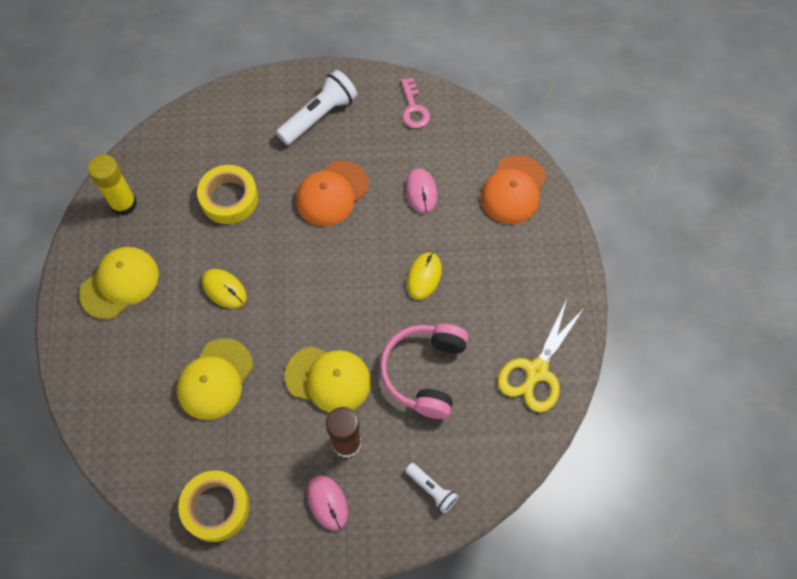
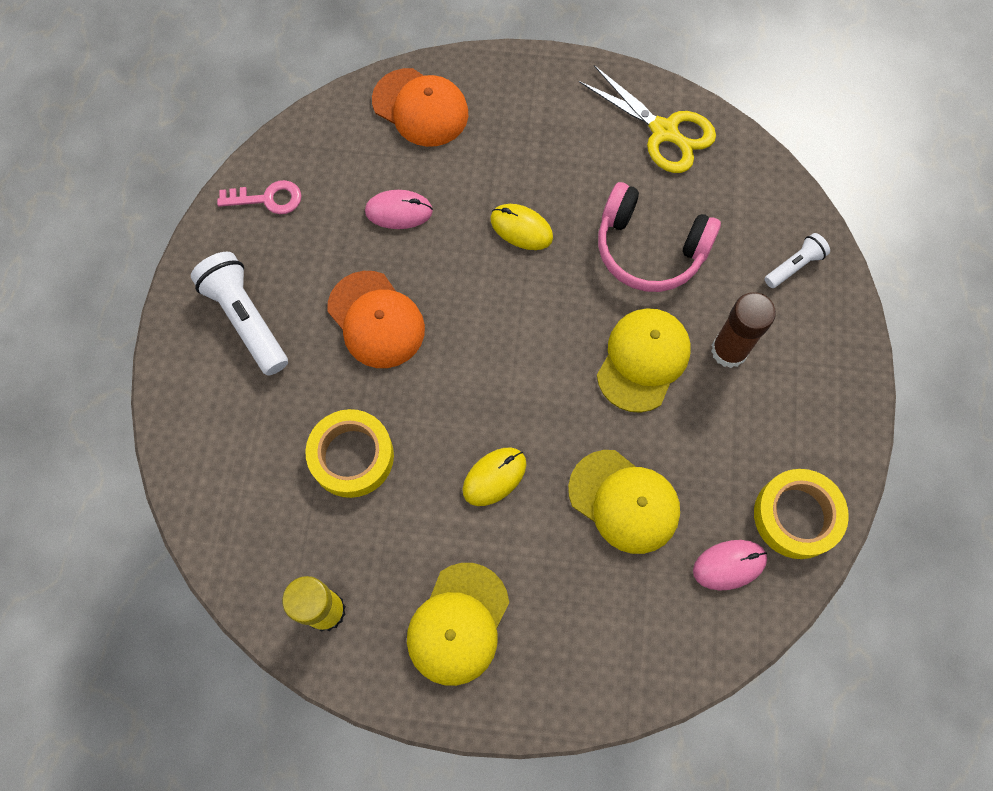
camera: 80 degrees left, 5 degrees up
yellow cap [79,247,159,319] -> yellow cap turned 120 degrees counterclockwise [407,563,509,686]
pink mouse [307,475,348,531] -> pink mouse moved to [693,540,767,591]

